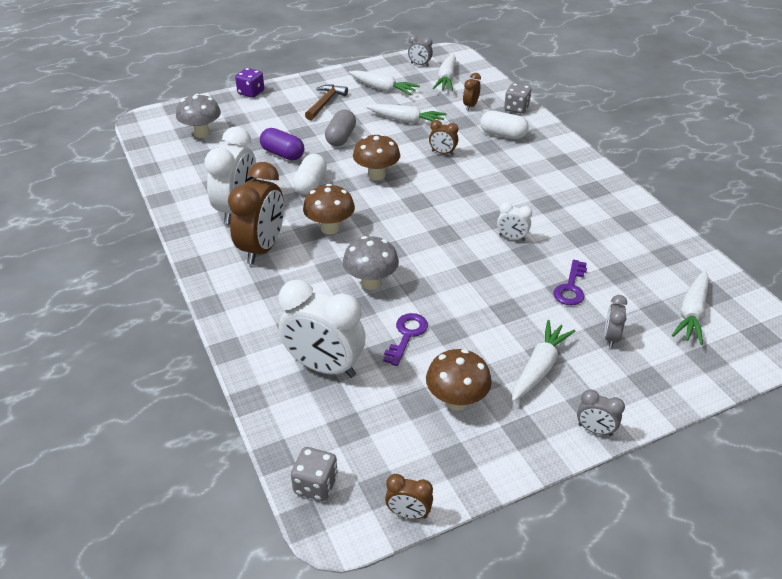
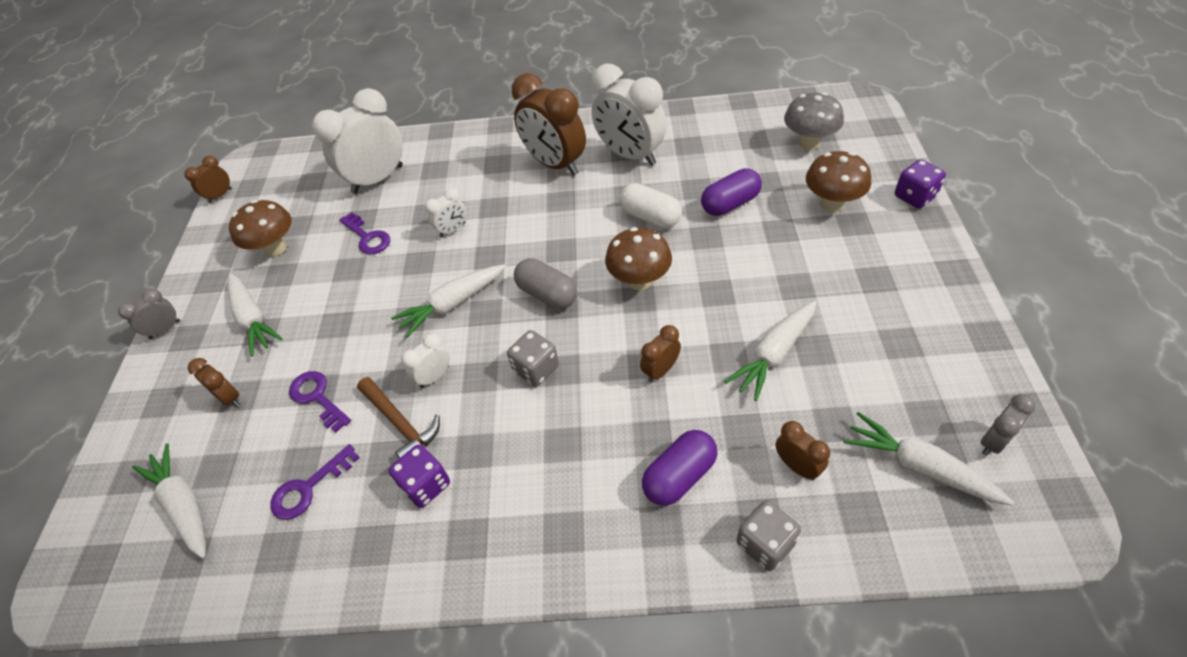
camera: 120 degrees right, 10 degrees up
grey dice [291,447,338,501] -> grey dice moved to [507,330,559,387]
brown mushroom [303,184,355,234] -> brown mushroom moved to [806,151,871,212]
brown hammer [305,85,348,120] -> brown hammer moved to [357,377,440,459]
grey capsule [325,110,356,146] -> grey capsule moved to [514,258,578,309]
grey mushroom [343,236,399,290] -> white clock [425,188,466,237]
white carrot [349,70,420,95] -> white carrot moved to [391,264,506,338]
white capsule [480,111,529,139] -> purple capsule [642,430,718,506]
grey clock [604,295,627,348] -> brown clock [188,358,240,407]
none -> purple key [270,444,360,520]
none -> purple dice [389,444,450,508]

